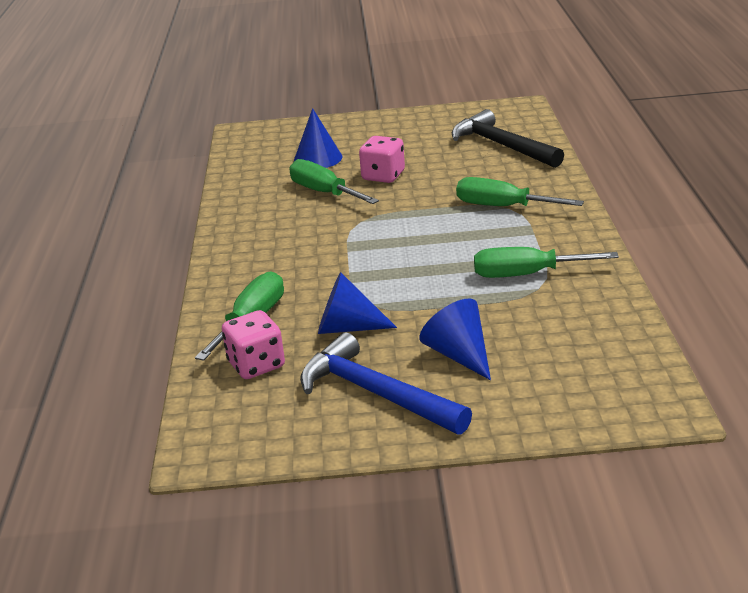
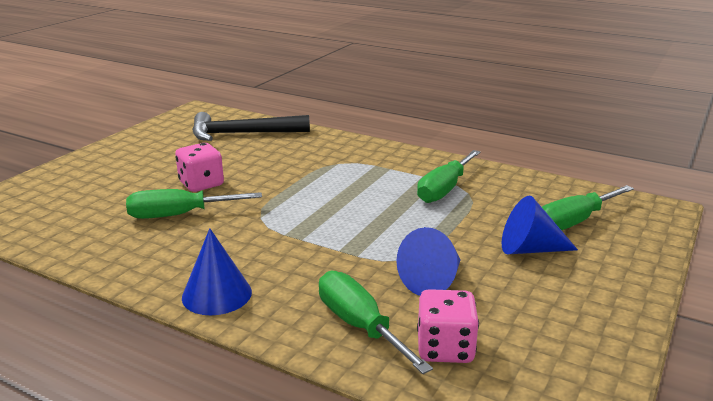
camera: 60 degrees left, 5 degrees down
blue cone [294,108,342,168] -> blue cone moved to [182,228,252,315]
blue hammer [300,332,472,435] -> none
green screwdriver [456,177,584,206] -> green screwdriver moved to [542,185,634,230]

